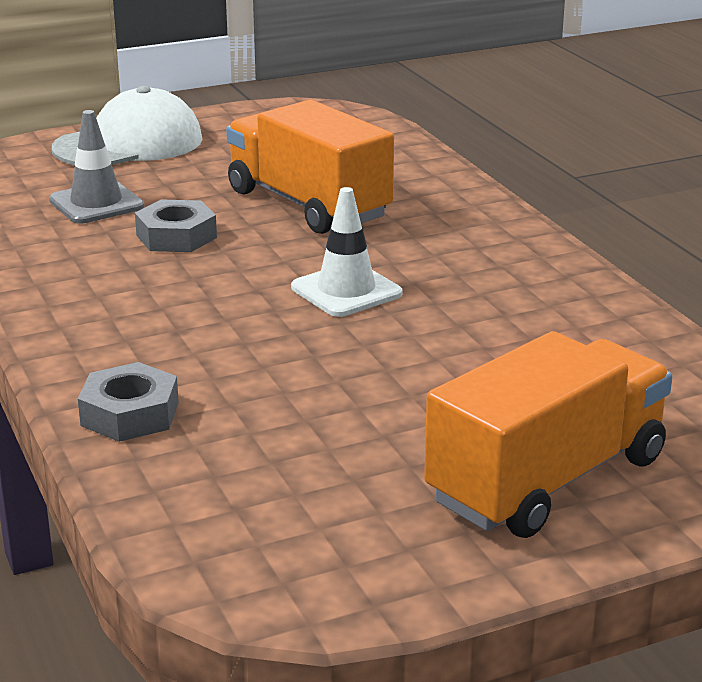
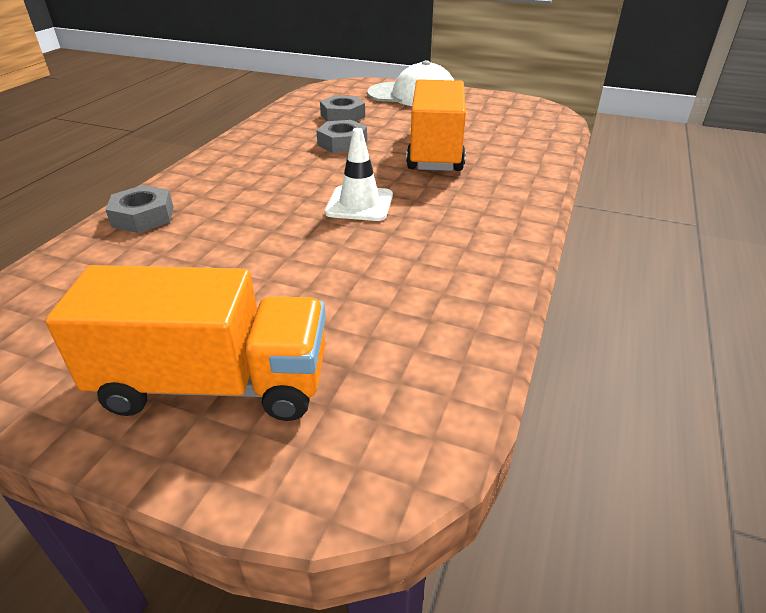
camera: 45 degrees right, 10 degrees up
grey traffic cone [49,110,144,224] -> grey nut [320,95,365,122]

